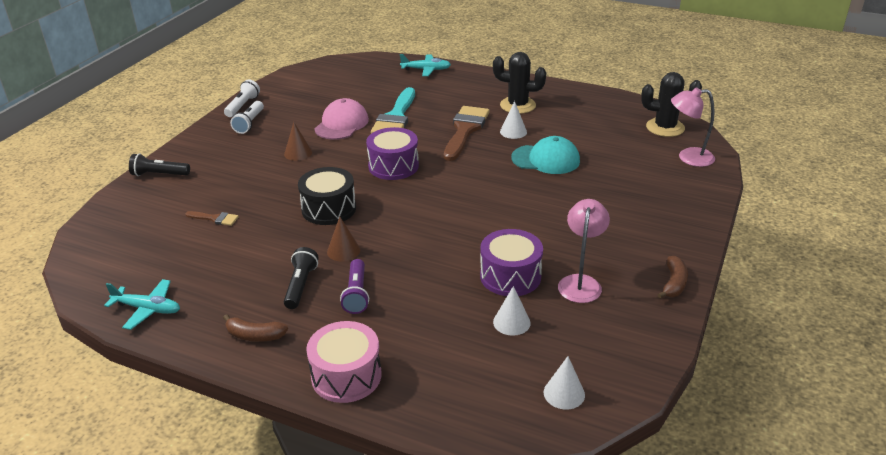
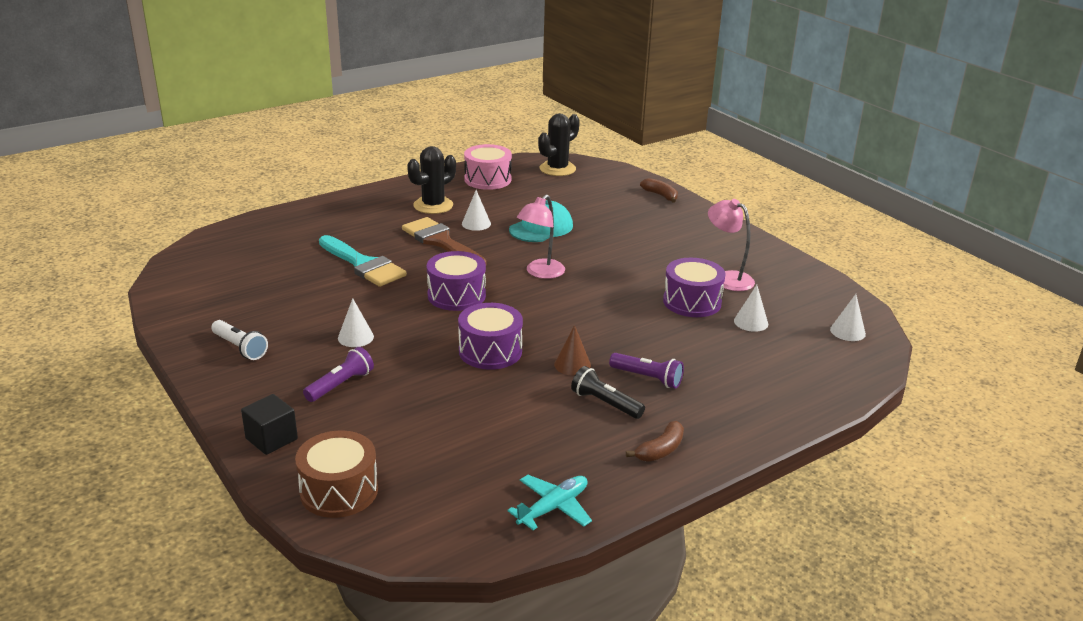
camera: 60 degrees left, 5 degrees down
black flashlight [129,153,190,176] -> black cube [241,394,298,455]
brown brush [185,211,239,226] -> none
white flashlight [224,79,260,117] -> none
brown cone [284,122,312,161] -> white cone [338,298,374,347]
black drum [298,167,356,225] -> purple drum [458,303,523,370]
pink drum [306,321,382,403] -> pink drum moved to [464,144,512,190]
pink cap [314,98,369,140] -> none
turquoise plane [400,54,451,76] -> none
brown banana [657,256,688,299] -> brown banana moved to [640,178,678,203]
pink lamp [671,87,715,167] -> pink lamp moved to [517,194,565,279]
none -> brown drum [295,430,378,518]
none -> purple flashlight [303,347,374,402]

